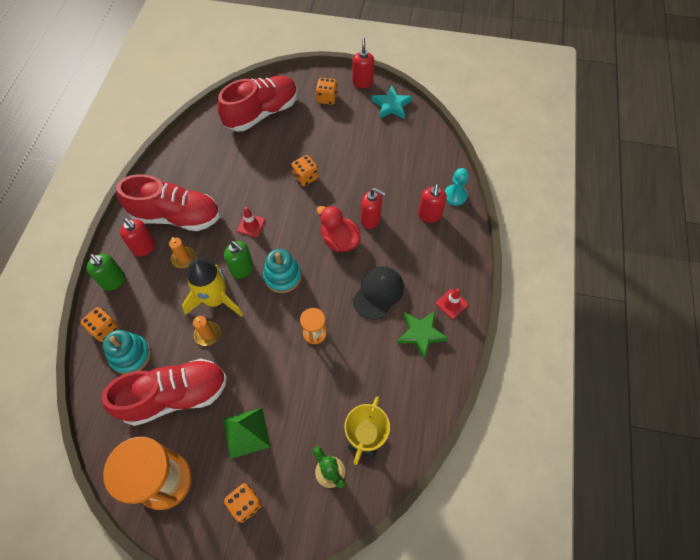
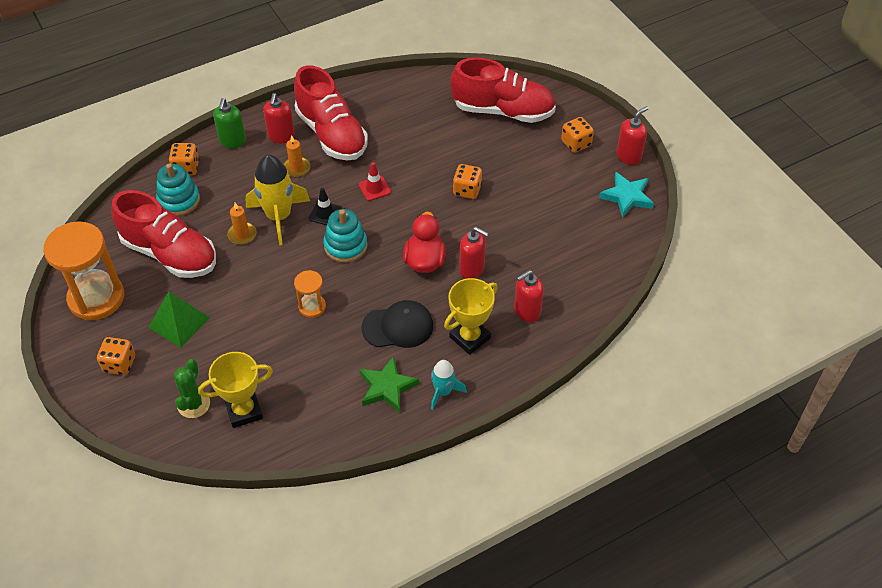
camera: 50 degrees right, 10 degrees down
green soap dispenser [224,241,253,279] -> black traffic cone [309,188,342,225]
red soap dispenser [361,188,385,229] -> red soap dispenser turned 45 degrees counterclockwise [459,227,489,279]
red traffic cone [436,288,468,319] -> turquoise rocket [431,360,467,410]
turquoise pawn [445,168,469,206] -> none
none -> yellow trophy [444,278,498,355]

